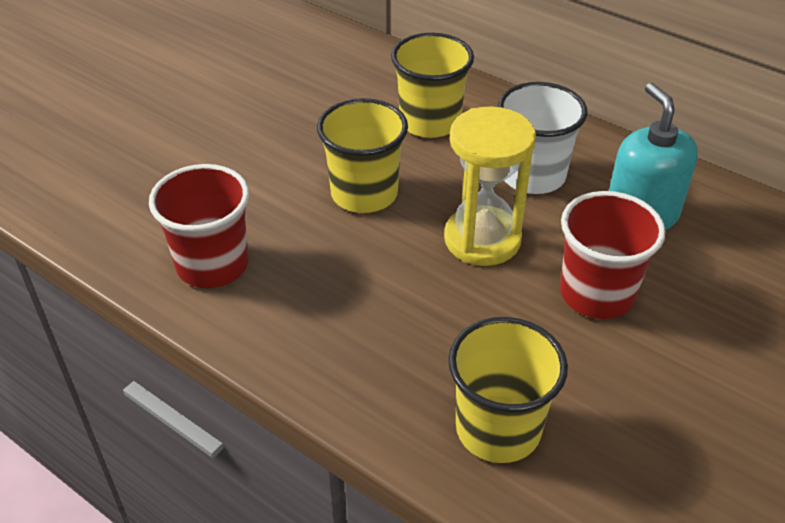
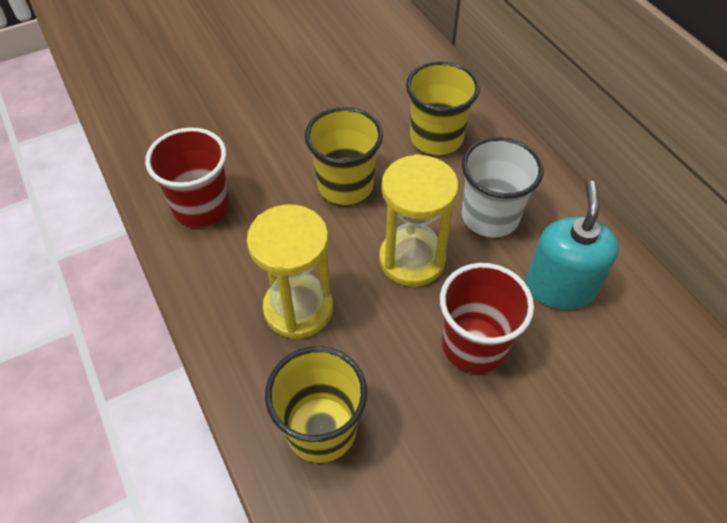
camera: 25 degrees right, 10 degrees up
none -> yellow hourglass [247,205,333,339]

